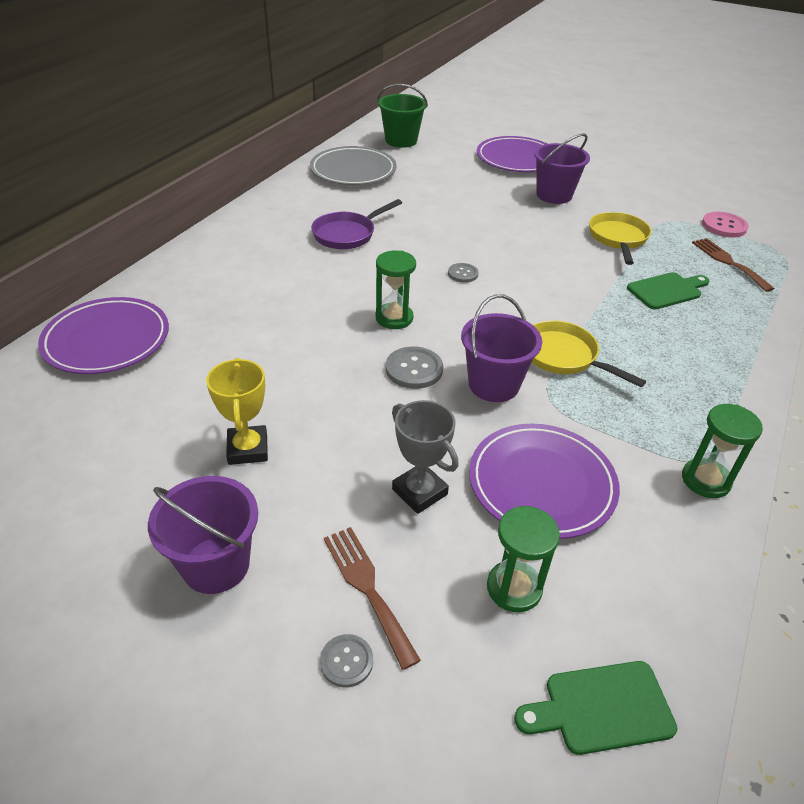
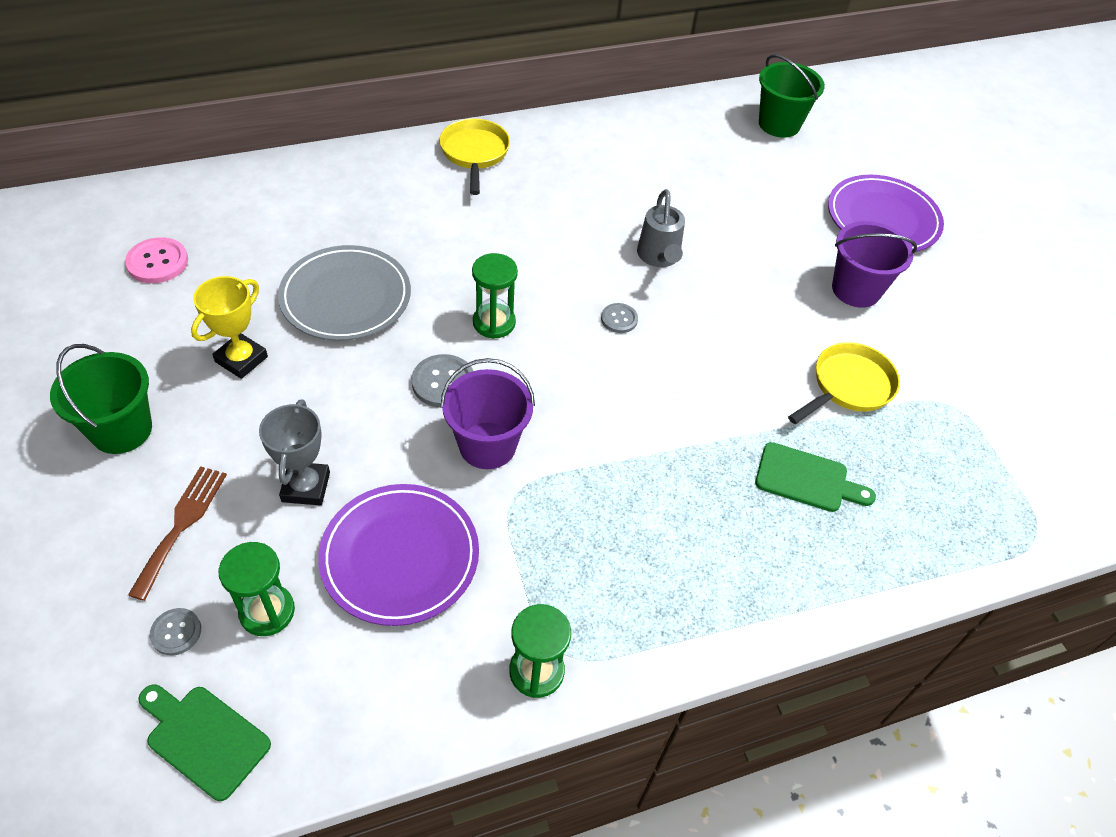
camera: 40 degrees right, 10 degrees up
purple plate [38,297,169,374] -> none
purple bucket [148,476,258,594] -> green bucket [50,344,152,454]
grey plate [310,146,397,185] -> grey plate moved to [278,245,411,341]
purple pan [311,199,402,249] -> none
grey button [320,634,373,688] -> grey button moved to [150,608,201,656]
yellow pan [532,321,646,387] -> yellow pan moved to [439,119,510,195]
brown fork [692,238,775,292] -> none
pink button [702,212,749,238] -> pink button moved to [125,237,188,283]
none -> grey watering can [637,189,685,267]

